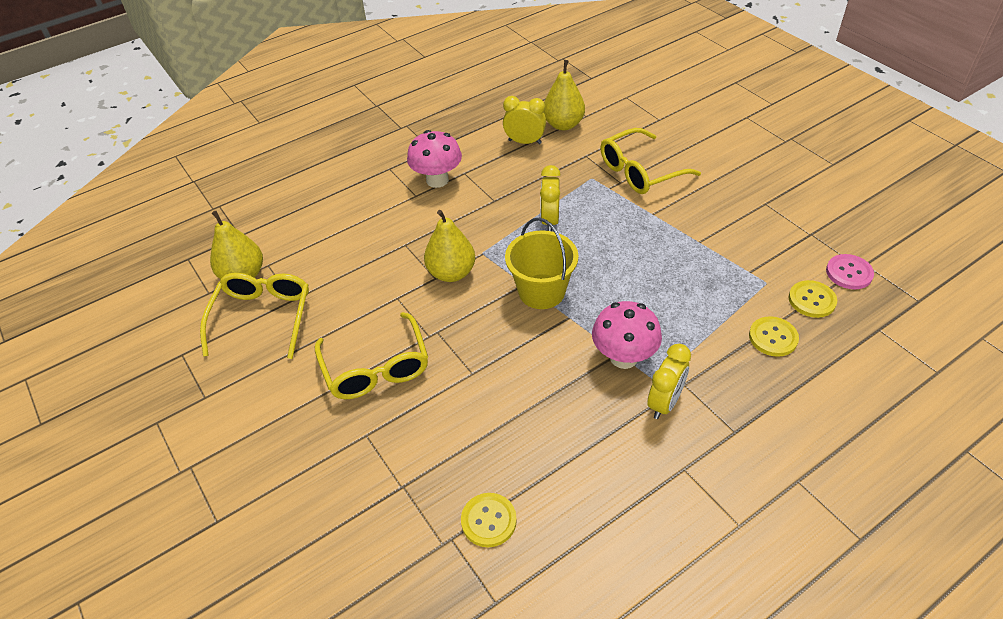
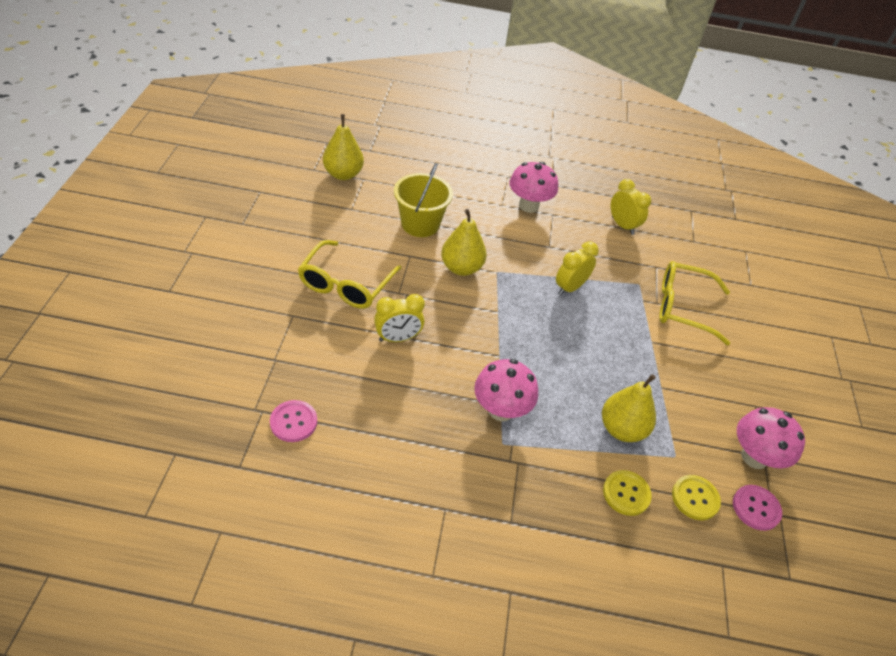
camera: 35 degrees right, 0 degrees up
yellow glasses [200,273,309,359] -> none
yellow button [461,493,517,547] -> pink button [270,400,317,442]
yellow bucket [505,217,579,309] -> yellow bucket moved to [394,163,453,237]
yellow pear [544,60,585,130] -> yellow pear moved to [602,374,656,442]
yellow clock [647,344,691,419] -> yellow clock moved to [374,294,425,342]
none -> pink mushroom [737,407,805,469]

